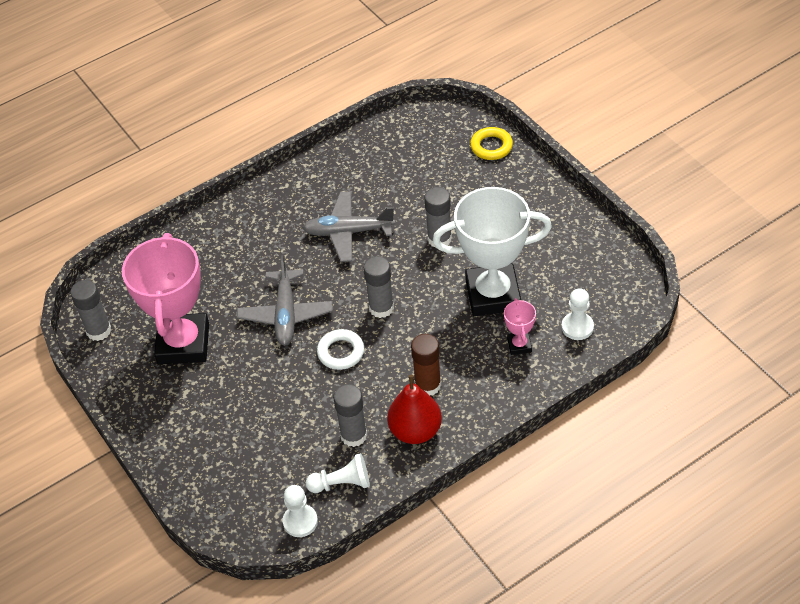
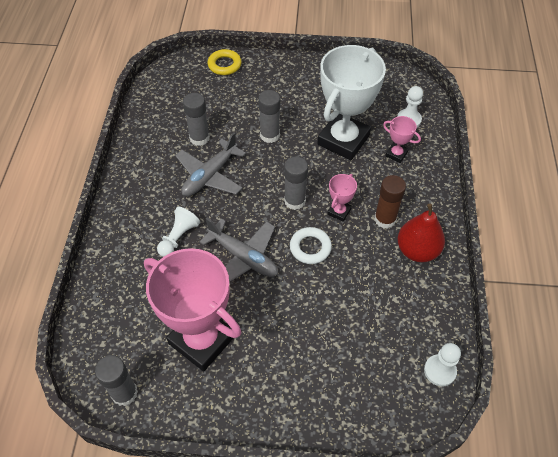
camera: 55 degrees left, 5 degrees up
white pawn [306,453,370,493] -> white pawn moved to [157,207,200,257]
grey glue stick [333,384,367,447] -> grey glue stick moved to [183,93,210,146]
none -> pink trophy [327,174,357,222]

